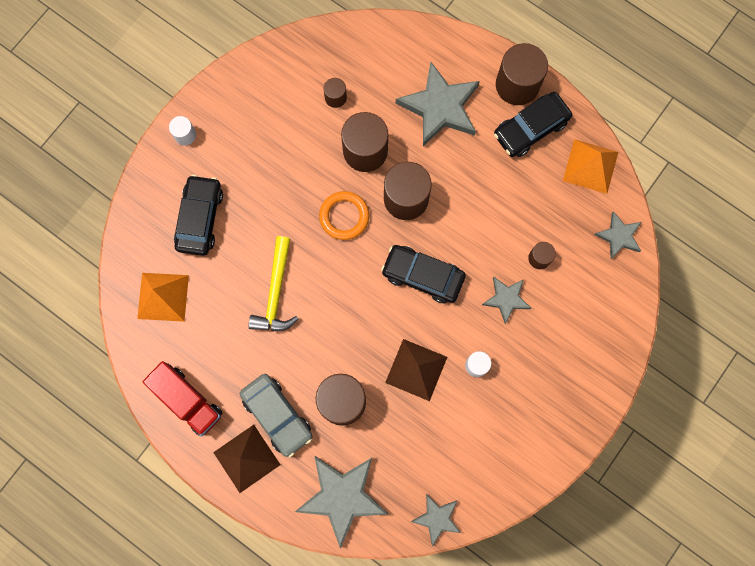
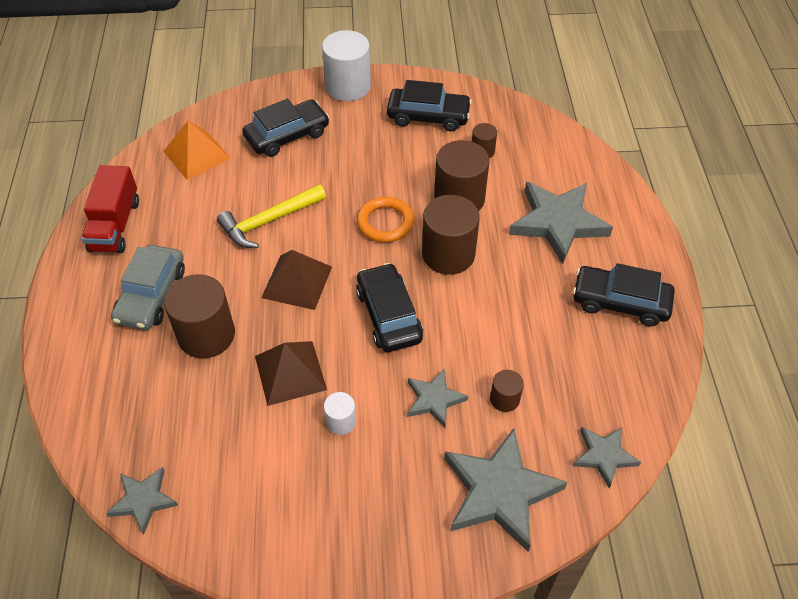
camera: 50 degrees right, 25 degrees down
white cylinder [169,116,196,146] -> white cylinder [322,30,371,101], size x2.01
brown pyramid [213,425,280,493] -> brown pyramid moved to [261,250,332,310]
grey star [295,456,389,549] -> grey star moved to [444,428,568,552]
brown cylinder [496,43,548,105] -> none
orange pyramid [563,139,618,194] -> none
none -> black car [387,80,472,131]

